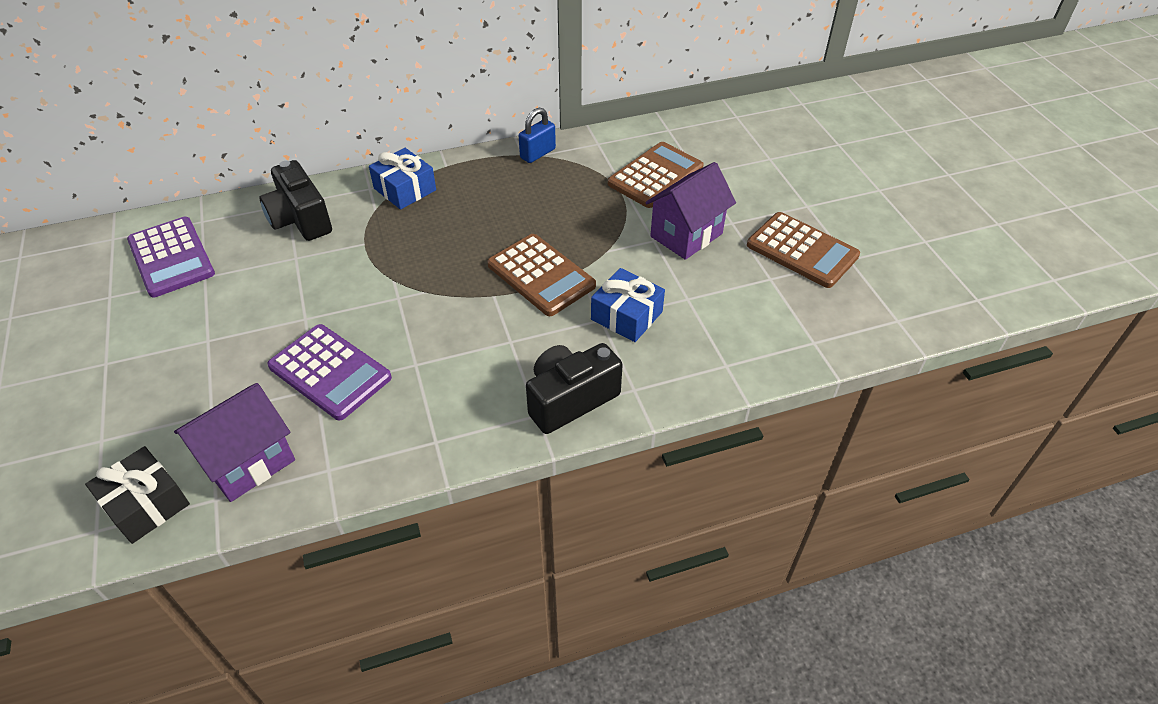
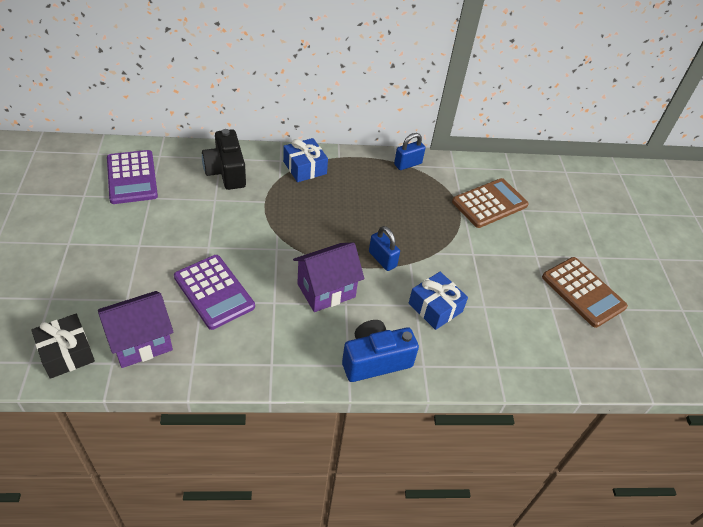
camera: 10 degrees right, 0 degrees up
brown calculator [487,234,596,316] -> blue padlock [369,226,400,271]
black camera [526,343,623,434] -> blue camera [342,320,419,382]
purple house [645,162,736,260] -> purple house moved to [293,242,364,312]

